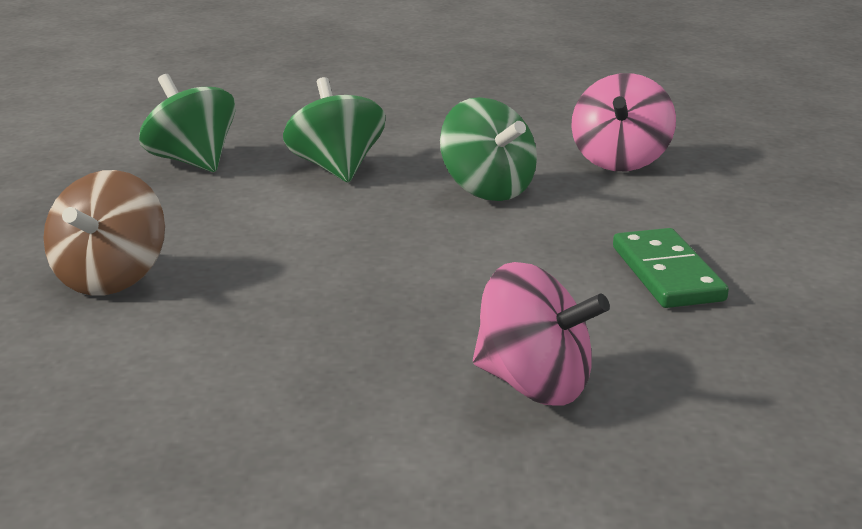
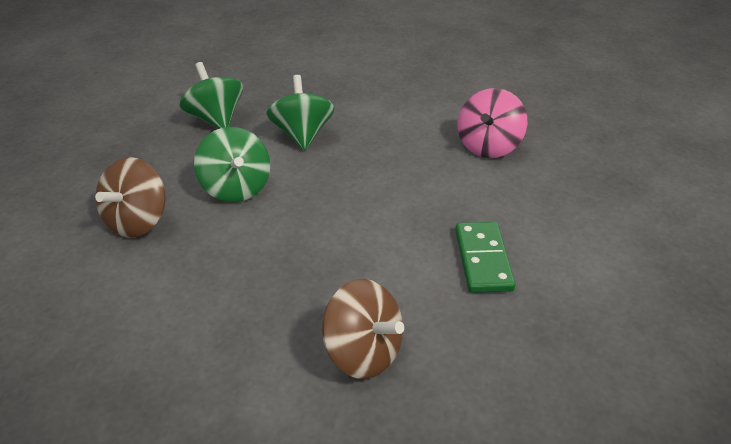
camera: 10 degrees right, 15 degrees up
green spinning top [440,97,537,201] -> green spinning top moved to [194,127,270,202]
pink spinning top [473,262,610,405] -> brown spinning top [322,279,404,379]

